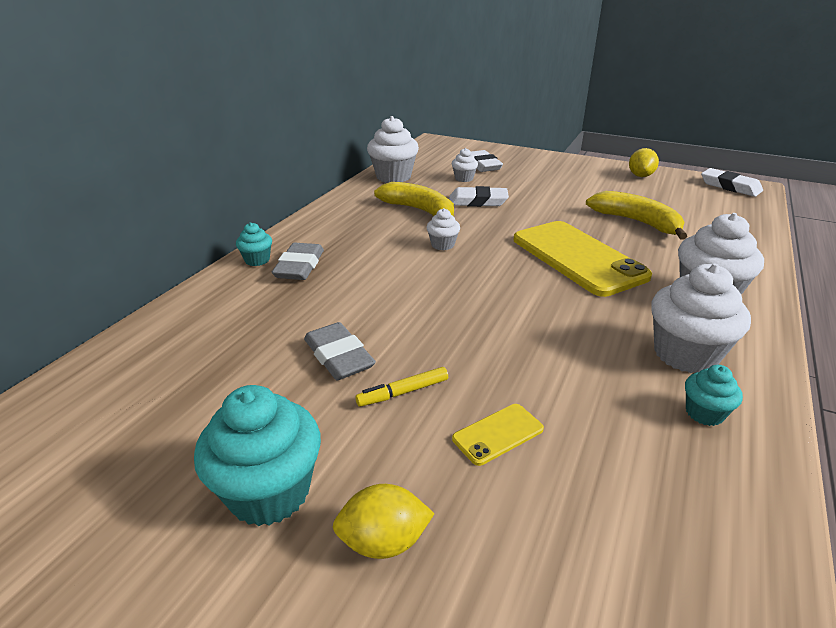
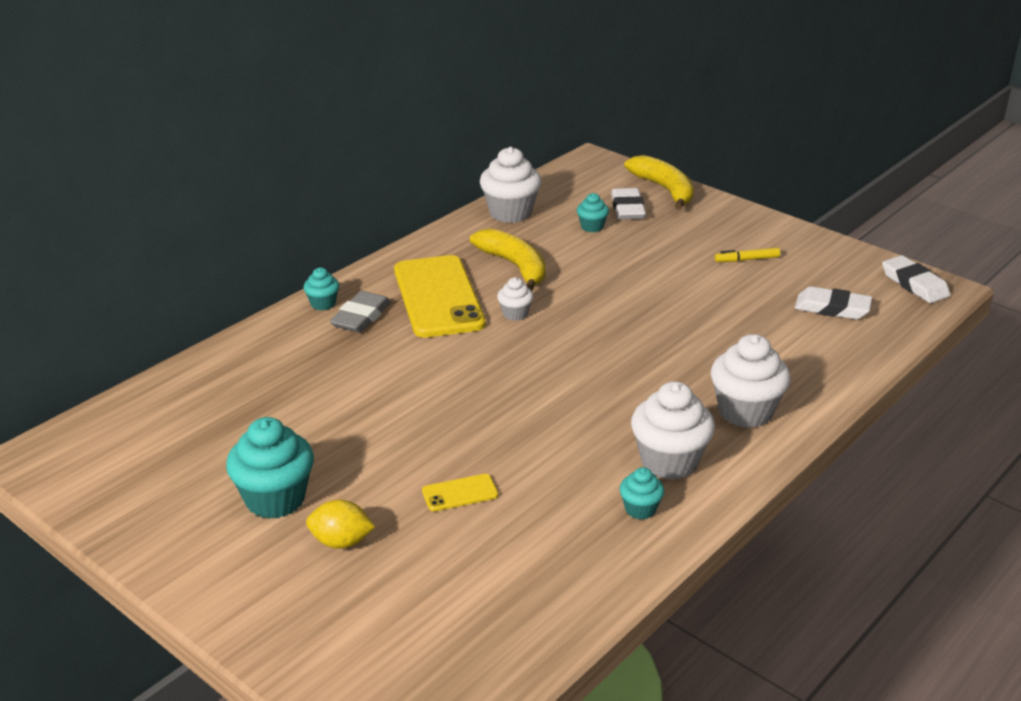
camera: 15 degrees right, 0 degrees up
grey eraser [304,322,376,380] -> none
yellow marker [355,367,448,407] -> yellow marker moved to [715,247,780,262]
white eraser [449,186,509,207] -> white eraser moved to [795,286,872,320]
white cupcake [452,148,478,182] -> turquoise cupcake [577,193,609,232]
yellow phone [513,221,652,297] -> yellow phone moved to [394,255,486,338]
yellow banana [586,191,687,240] -> yellow banana moved to [624,155,694,210]
yellow lemon [629,148,659,177] -> none

